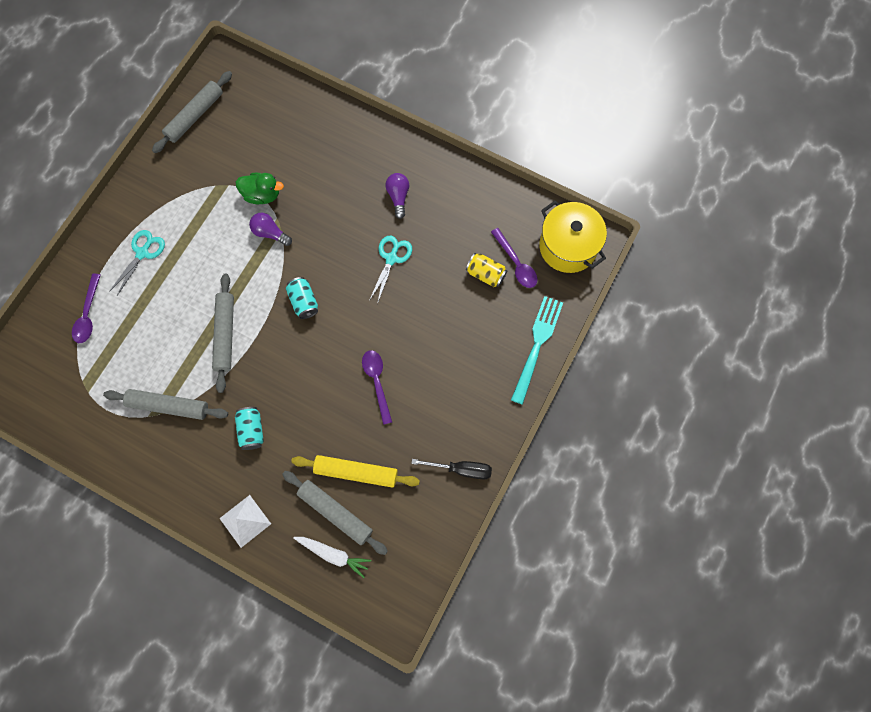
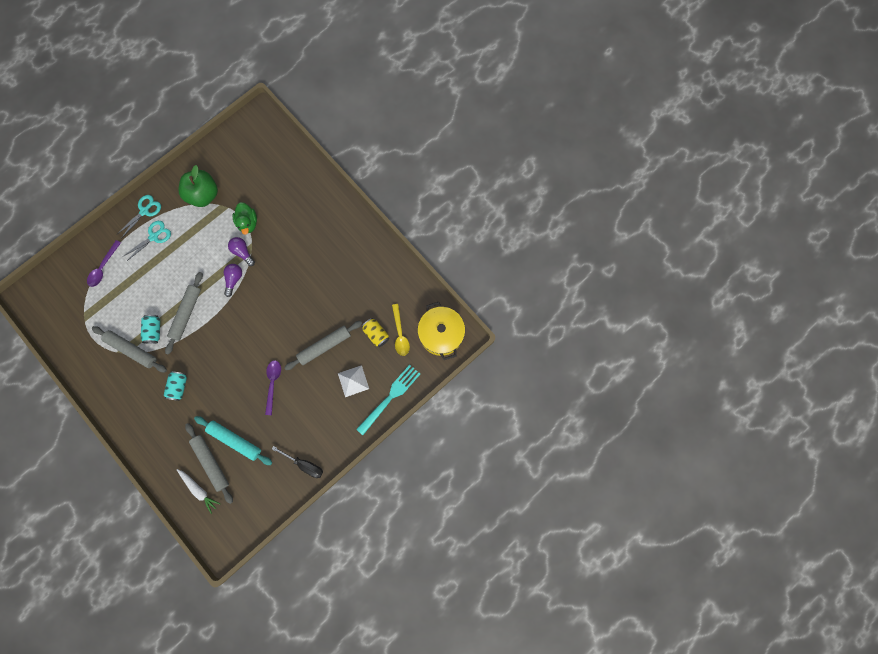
camera: 20 degrees right, 5 degrees up
grey rolling pin [152,71,232,153] -> grey rolling pin moved to [284,321,362,370]
white pyramid [219,495,271,548] -> white pyramid moved to [338,365,369,397]
green duck [236,173,284,204] -> green duck turned 45 degrees clockwise [232,202,257,235]
turquoise can [286,277,318,319] -> turquoise can moved to [141,315,160,344]
yellow rolling pin [291,455,420,488] -> turquoise rolling pin [194,416,272,465]
turquoise scissors [369,236,412,304] -> turquoise scissors moved to [116,195,161,239]
purple light bulb [385,173,409,219] -> purple light bulb moved to [224,264,242,297]
purple spoon [491,228,537,288] -> yellow spoon [392,304,410,356]
none -> green apple [179,165,218,207]

